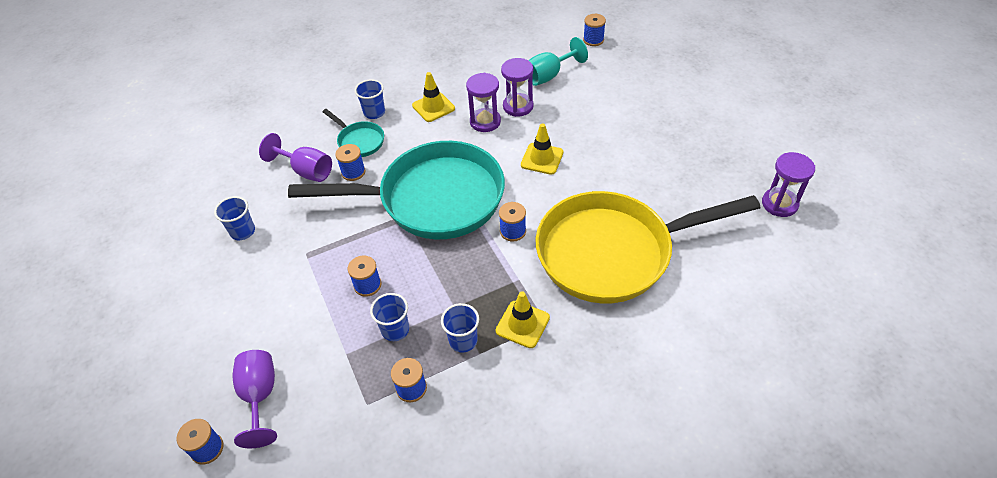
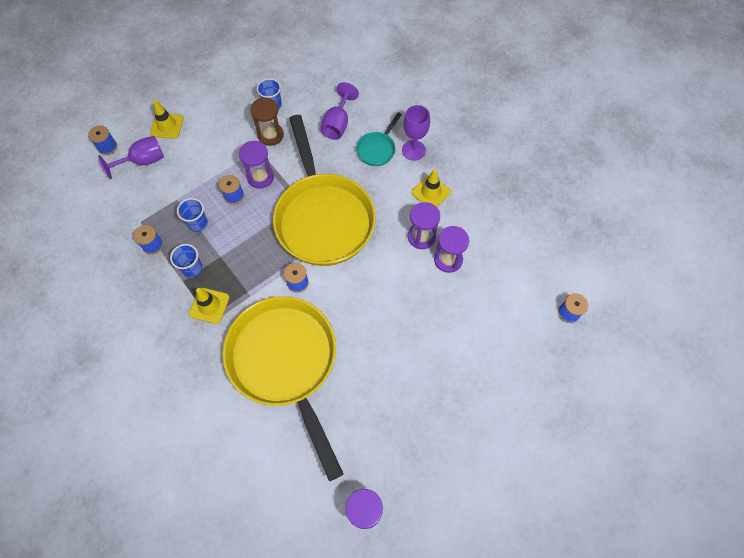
camera: 75 degrees right, 15 degrees up
turquoise pan [288,141,505,239] -> yellow pan [273,115,376,266]
blue spool [335,144,366,181] -> none
blue cup [354,79,385,119] -> purple goblet [402,105,430,161]
yellow traffic cone [521,123,563,175] -> yellow traffic cone moved to [150,100,184,139]
turquoise goblet [528,37,588,86] -> none
none -> purple hourglass [239,141,274,189]
none -> brown hourglass [250,97,284,146]

